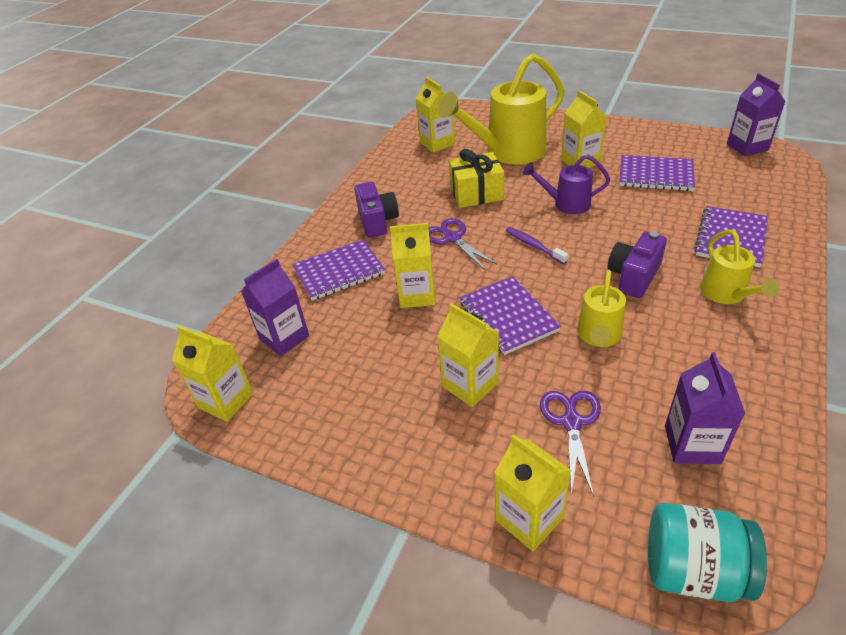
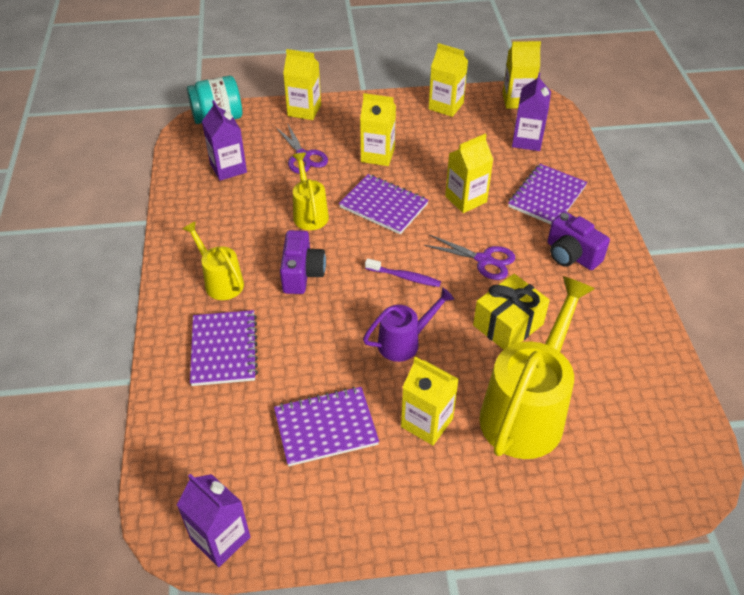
camera: 145 degrees right, 5 degrees up
yellow carton [416,77,455,153] -> yellow carton moved to [428,43,468,117]

